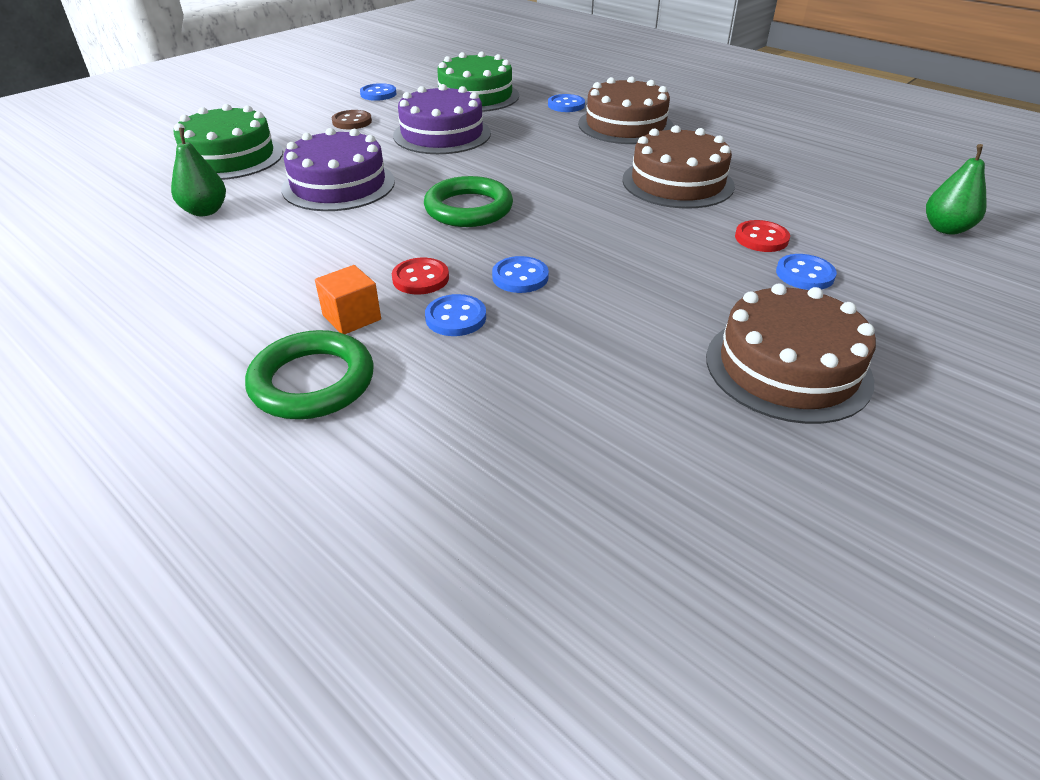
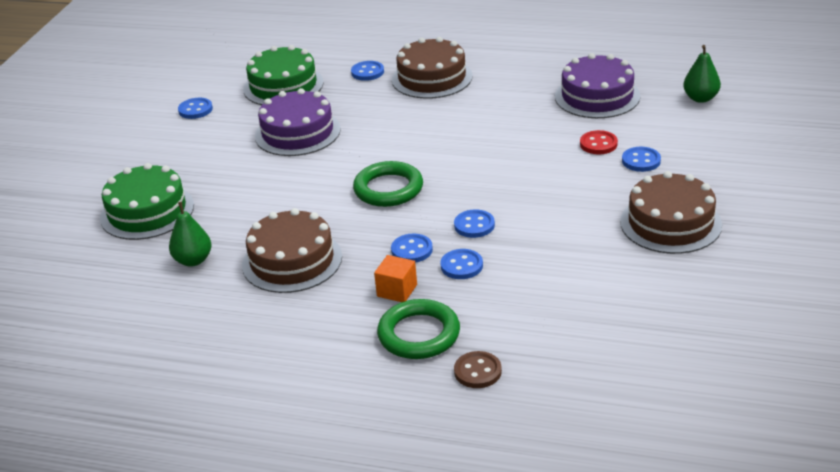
camera: 25 degrees left, 5 degrees down
purple cake [281,128,395,211] -> purple cake moved to [555,53,640,118]
brown button [332,110,372,129] -> brown button moved to [454,351,502,388]
red button [392,258,449,294] -> blue button [391,233,433,263]
brown cake [622,125,735,209] -> brown cake moved to [242,208,342,293]

